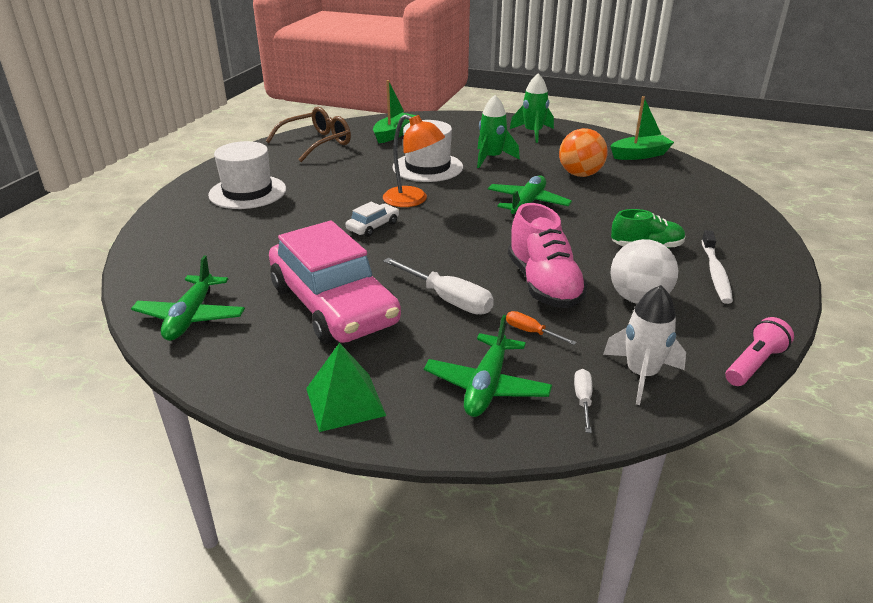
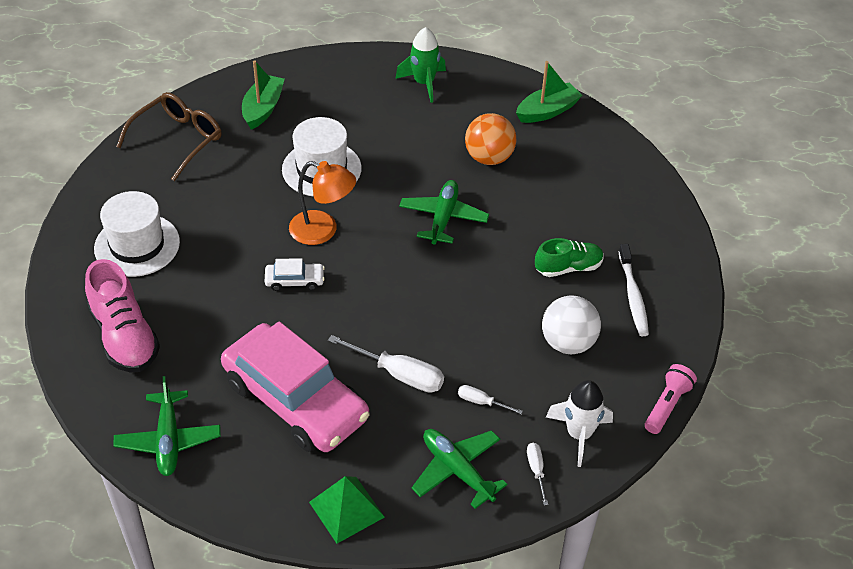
camera: 15 degrees left, 15 degrees up
white car [346,202,399,237] -> white car turned 60 degrees clockwise [265,258,325,291]
green plane [424,315,552,417] -> green plane turned 135 degrees clockwise [411,429,507,509]
green rocket [477,95,520,168] -> none
orange screwdriver [506,311,577,345] -> white screwdriver [458,385,523,414]
pink shoe [508,203,588,308] -> pink shoe moved to [85,259,160,372]

